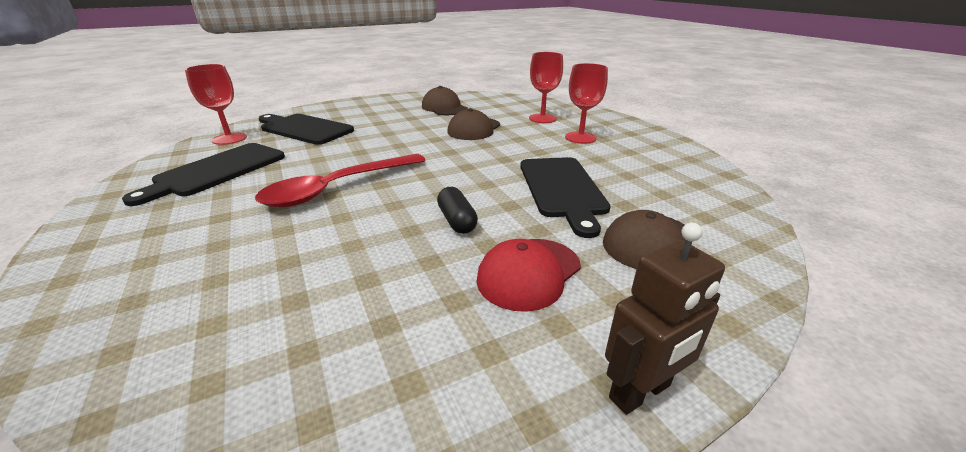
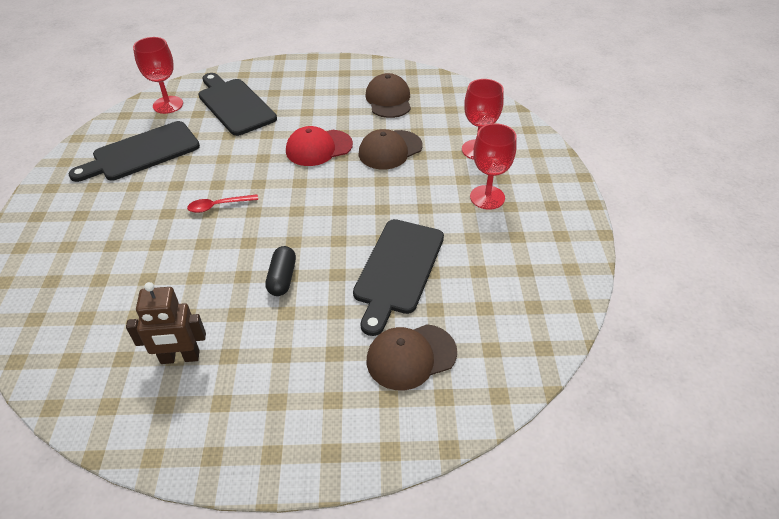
camera: 25 degrees right, 15 degrees up
red spoon [255,154,426,207] -> red spoon [187,194,258,213], size x0.45
red cap [477,239,581,312] -> red cap moved to [286,126,353,166]
brown robot [605,223,725,415] -> brown robot moved to [126,282,206,364]

